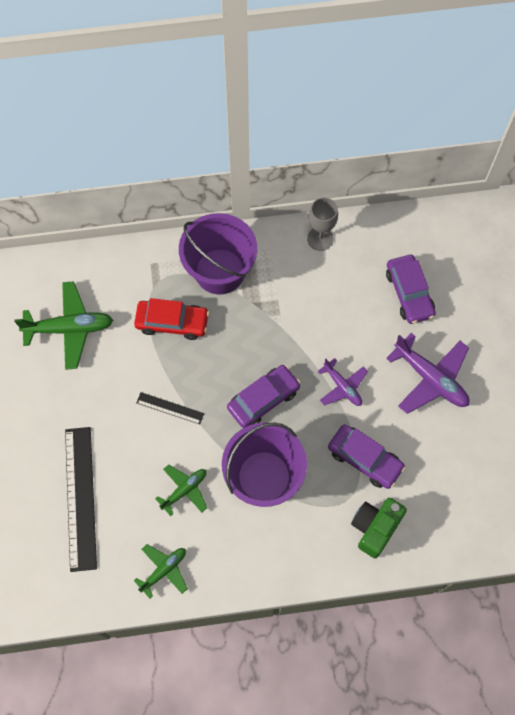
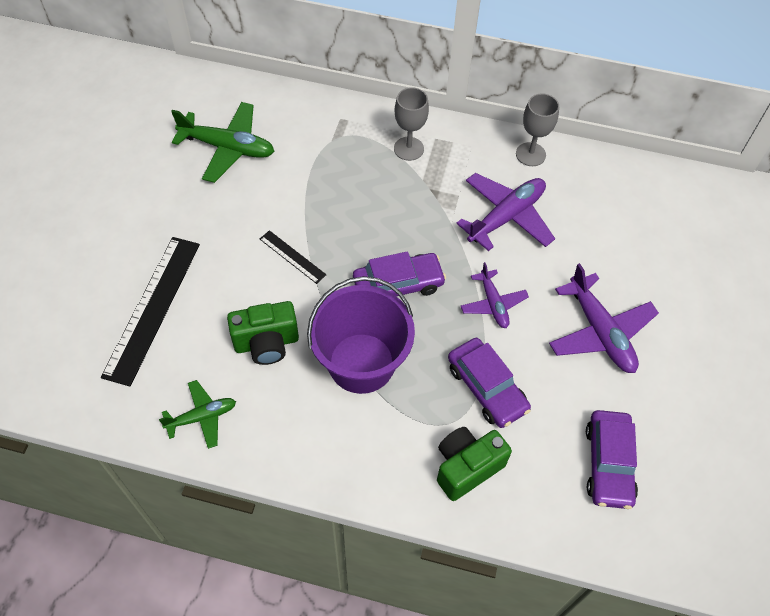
camera: 20 degrees right, 10 degrees down
red car [134,298,209,340] -> none
green plane [155,464,207,516] -> green camera [227,301,299,365]
purple bucket [179,213,257,295] -> grey goblet [394,87,429,161]
purple car [386,255,436,324] -> purple car moved to [586,410,638,509]
none -> purple plane [456,173,555,251]

